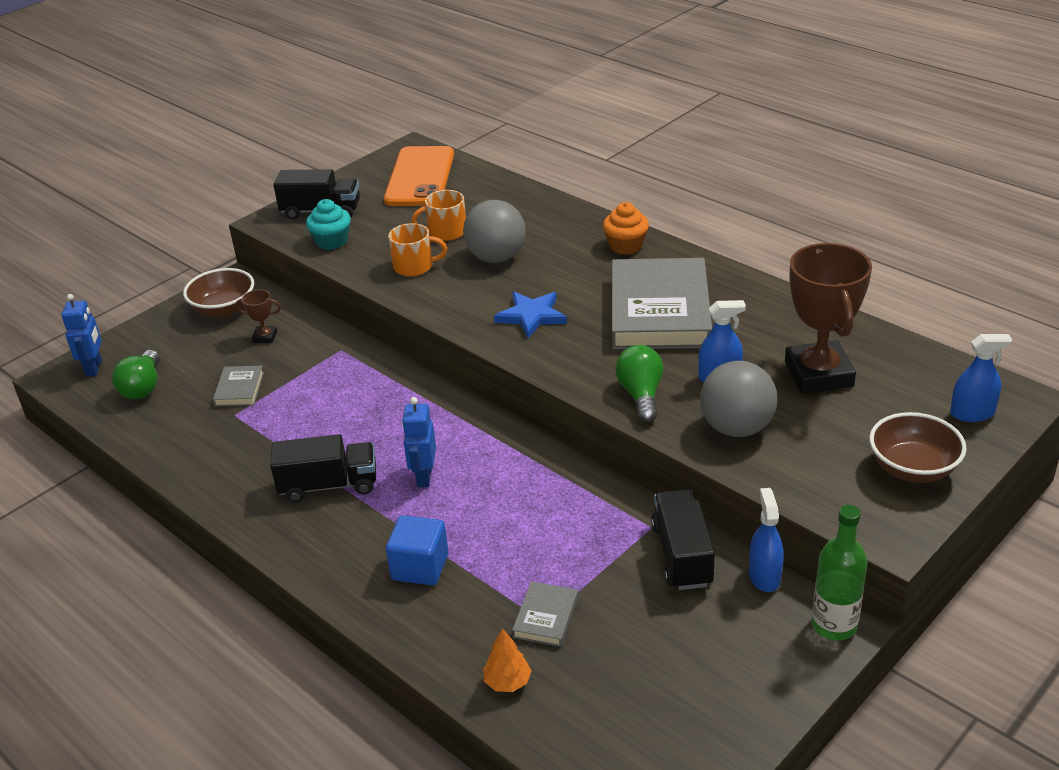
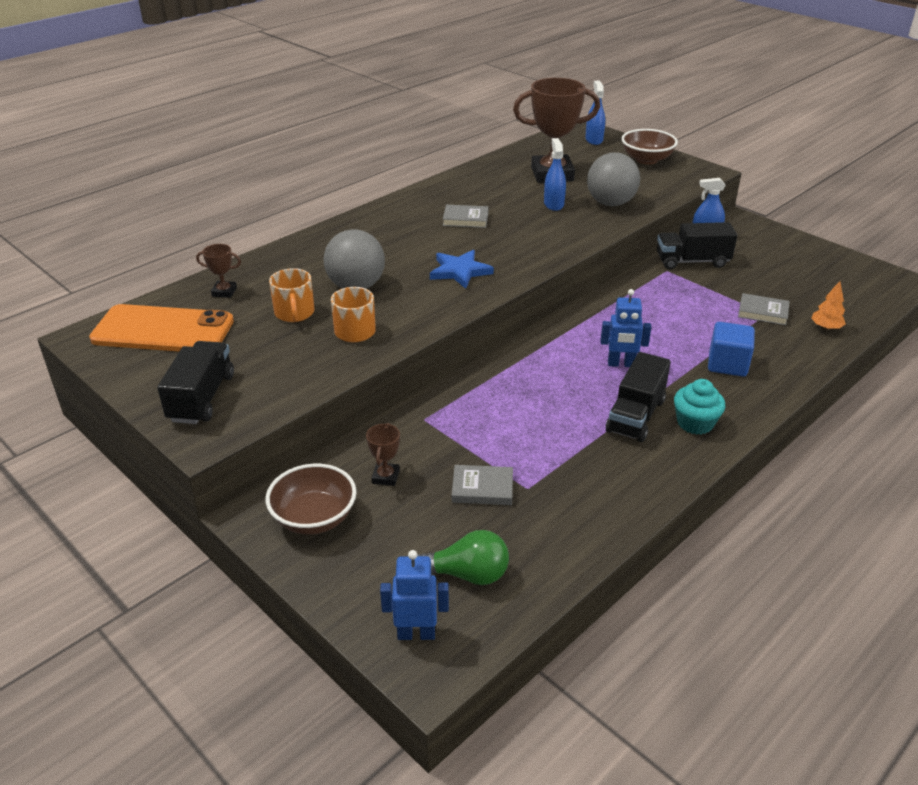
camera: 90 degrees left, 0 degrees up
black truck [270,434,376,502] -> black truck turned 150 degrees counterclockwise [606,352,671,442]
turquoise cupcake [306,199,351,250] -> turquoise cupcake moved to [674,379,725,435]
orange cupcake [603,202,649,255] -> none
grey book [612,258,712,350] -> grey book [443,205,489,228], size x0.42
green light bulb [615,345,663,423] -> none
green bottle [811,505,868,640] -> none
none -> brown trophy [196,244,241,298]

